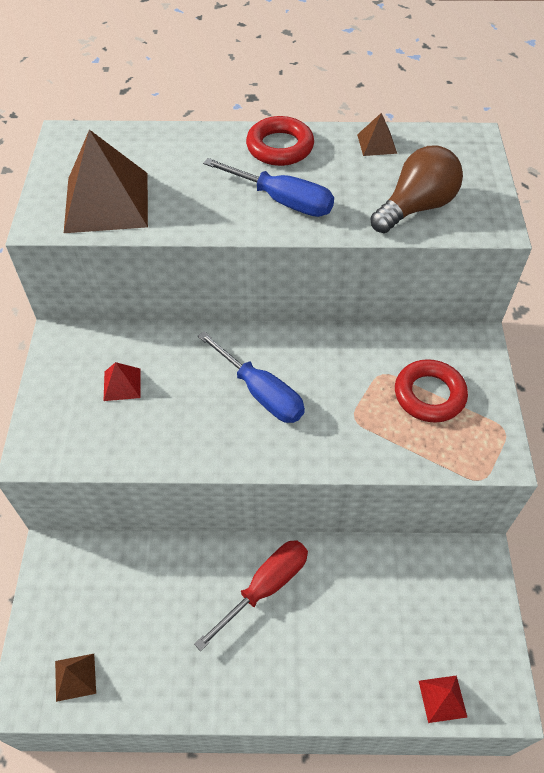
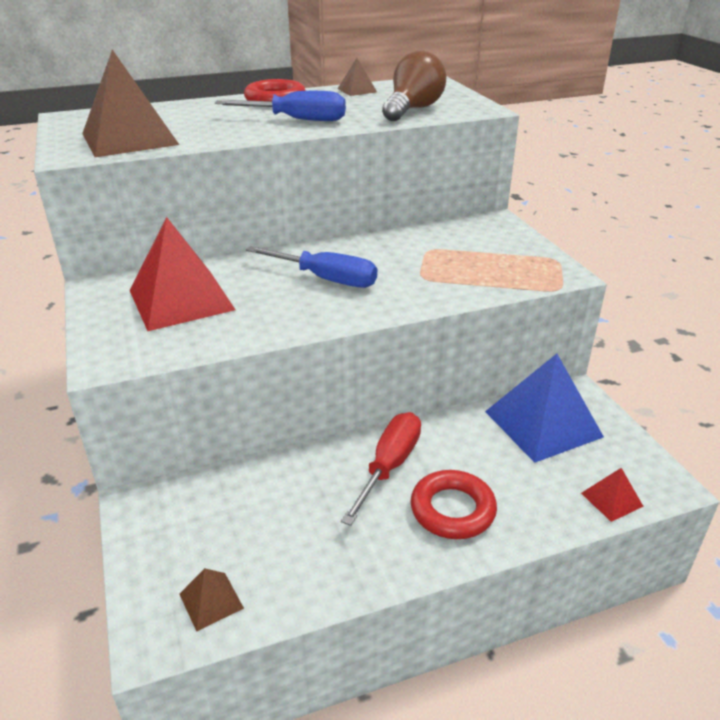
camera: 20 degrees left, 20 degrees down
red pyramid [104,362,140,401] -> red pyramid [130,217,236,331], size x2.21
red ring [395,359,468,423] -> red ring moved to [410,470,497,539]
none -> blue pyramid [485,354,604,463]

